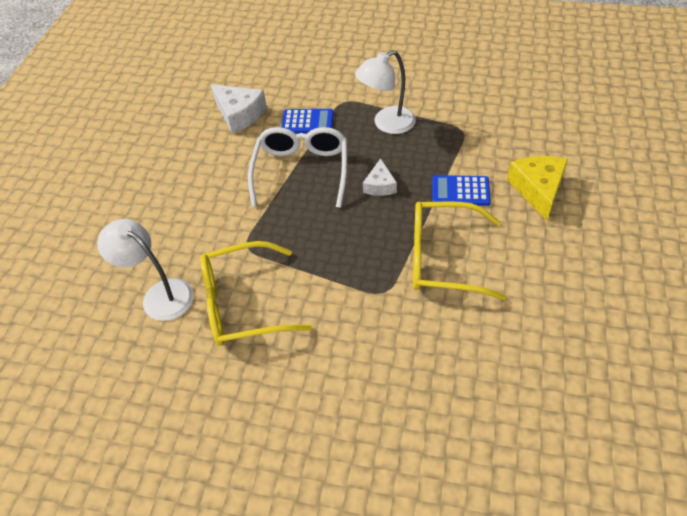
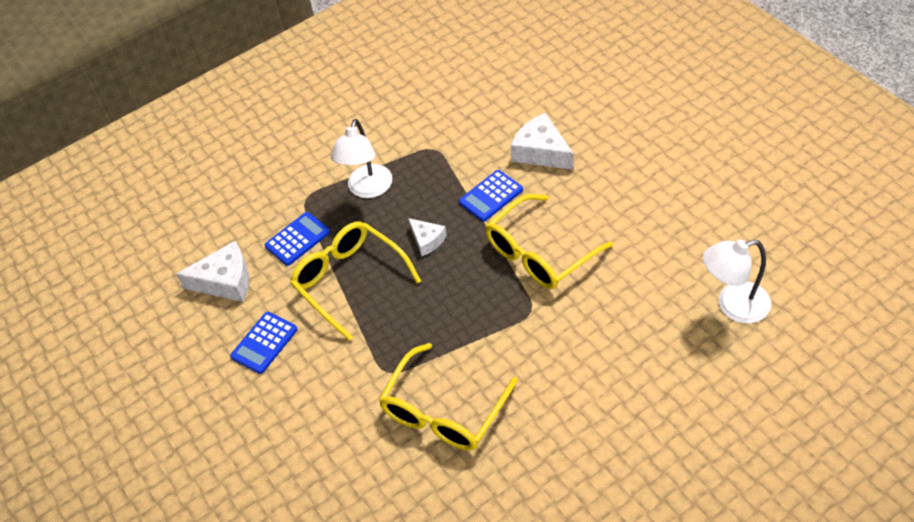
camera: 45 degrees left, 0 degrees up
white lamp [97,219,194,321] -> white lamp moved to [703,239,771,323]
white glasses [248,127,347,208] -> yellow glasses [290,221,421,341]
yellow cheese [507,156,568,221] -> white cheese [511,113,574,170]
none -> blue calculator [230,312,298,374]

